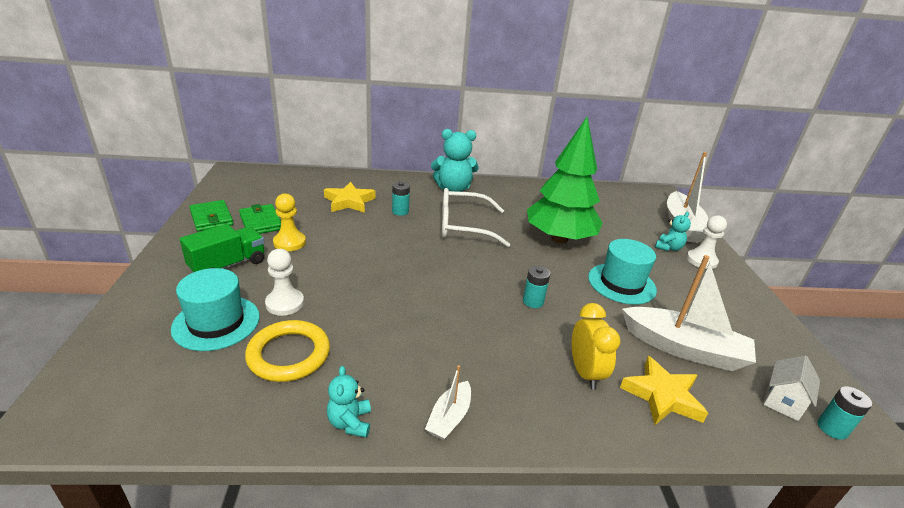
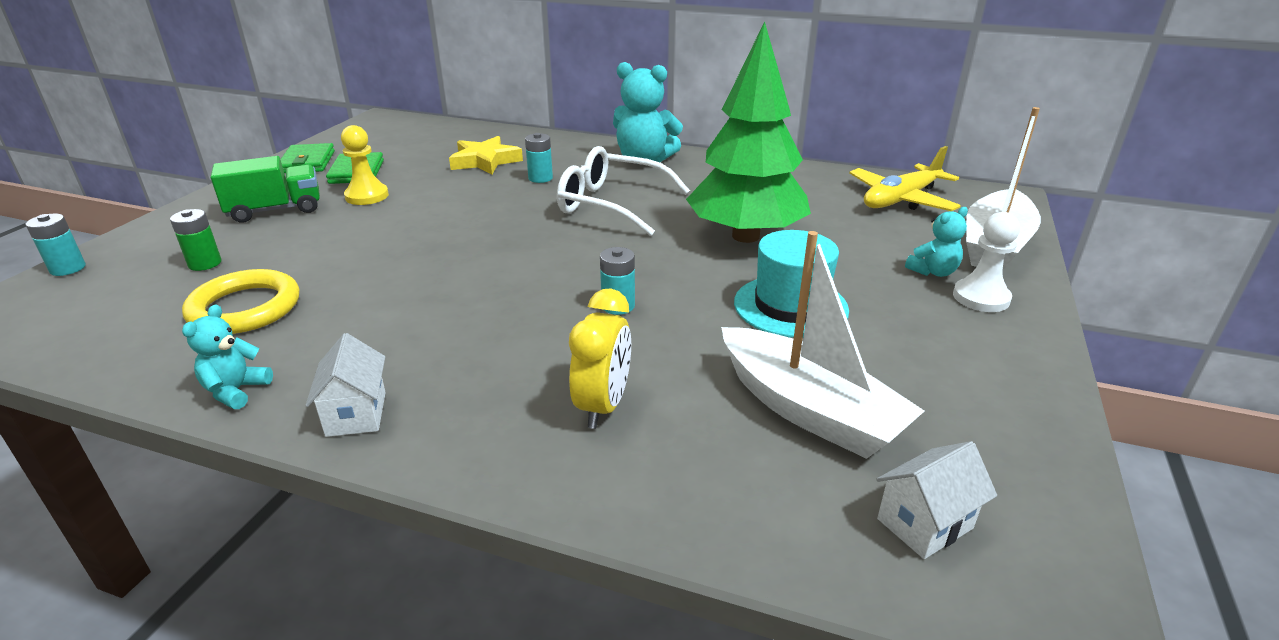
camera: 25 degrees right, 0 degrees up
turquoise hat [171,268,260,351] -> green battery [170,209,222,271]
white pawn [265,249,304,316] -> none
white boat [425,365,471,440] -> white house [305,333,386,437]
yellow star [620,356,708,425] -> none
turquoise battery [817,386,872,440] -> turquoise battery moved to [26,214,86,276]
none -> yellow plane [849,146,961,211]

